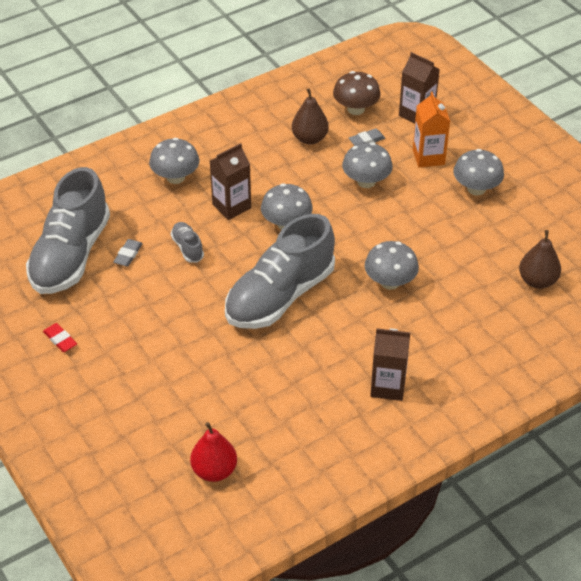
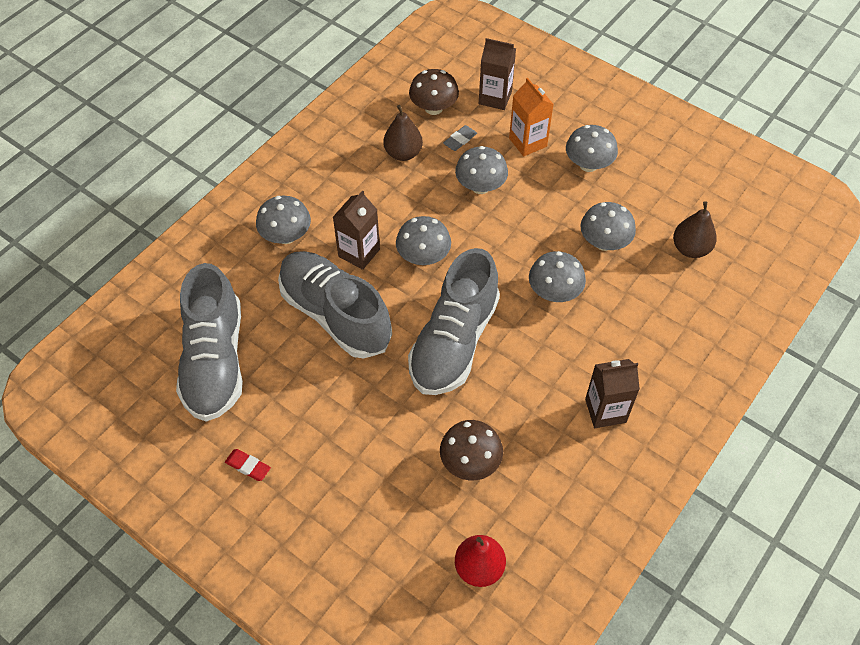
camera: 20 degrees left, 10 degrees up
grey eraser [113,239,143,267] -> none
grey shoe [171,222,204,263] -> grey shoe [278,251,392,359], size x2.44
none -> brown mushroom [440,420,503,480]
none -> grey mushroom [580,202,636,251]

